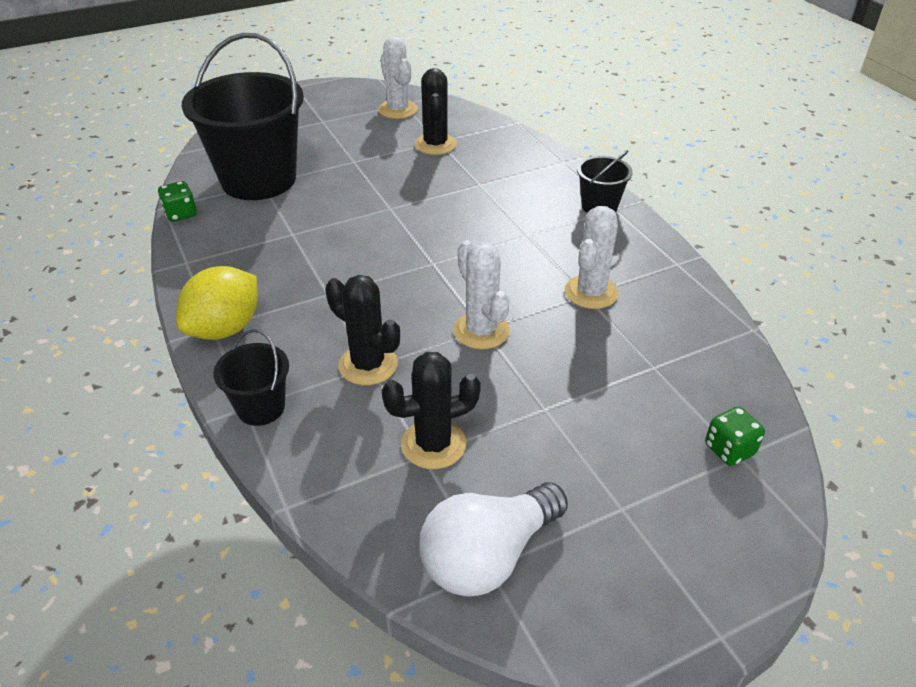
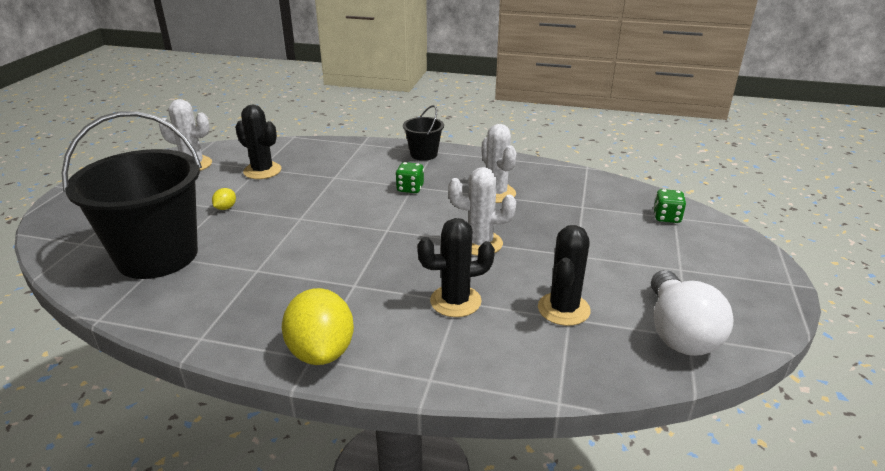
camera: 50 degrees left, 10 degrees down
green dice [158,181,197,222] -> green dice moved to [395,162,424,193]
black bucket [213,329,289,426] -> none
none -> yellow lemon [212,188,236,210]

